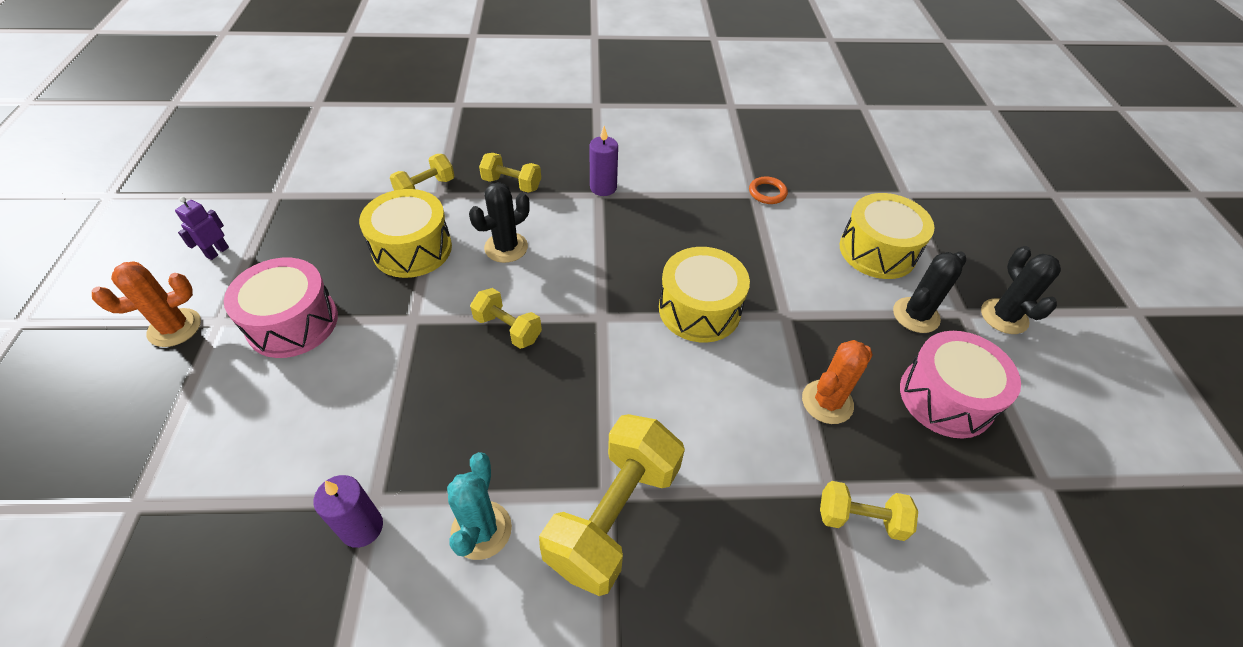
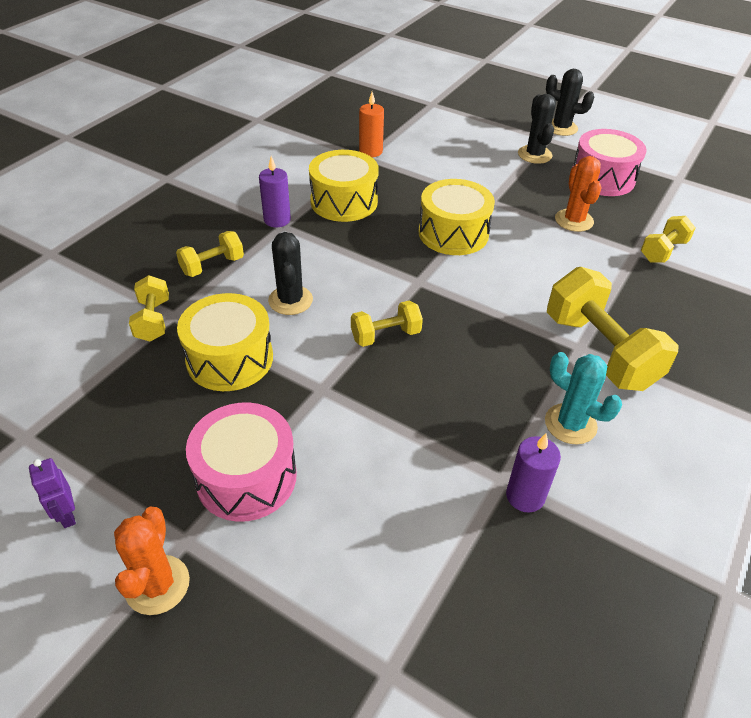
camera: 55 degrees left, 5 degrees down
orange ring [749,176,788,204] -> orange candle [359,92,384,157]
yellow drum [840,193,934,279] -> yellow drum moved to [309,150,379,222]

